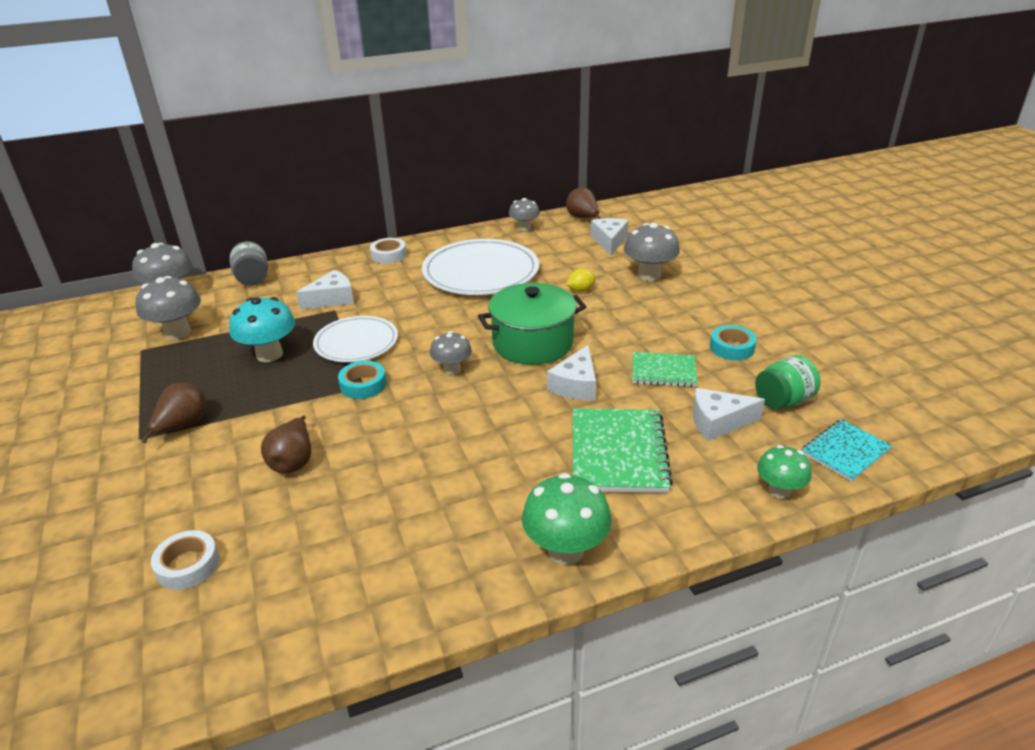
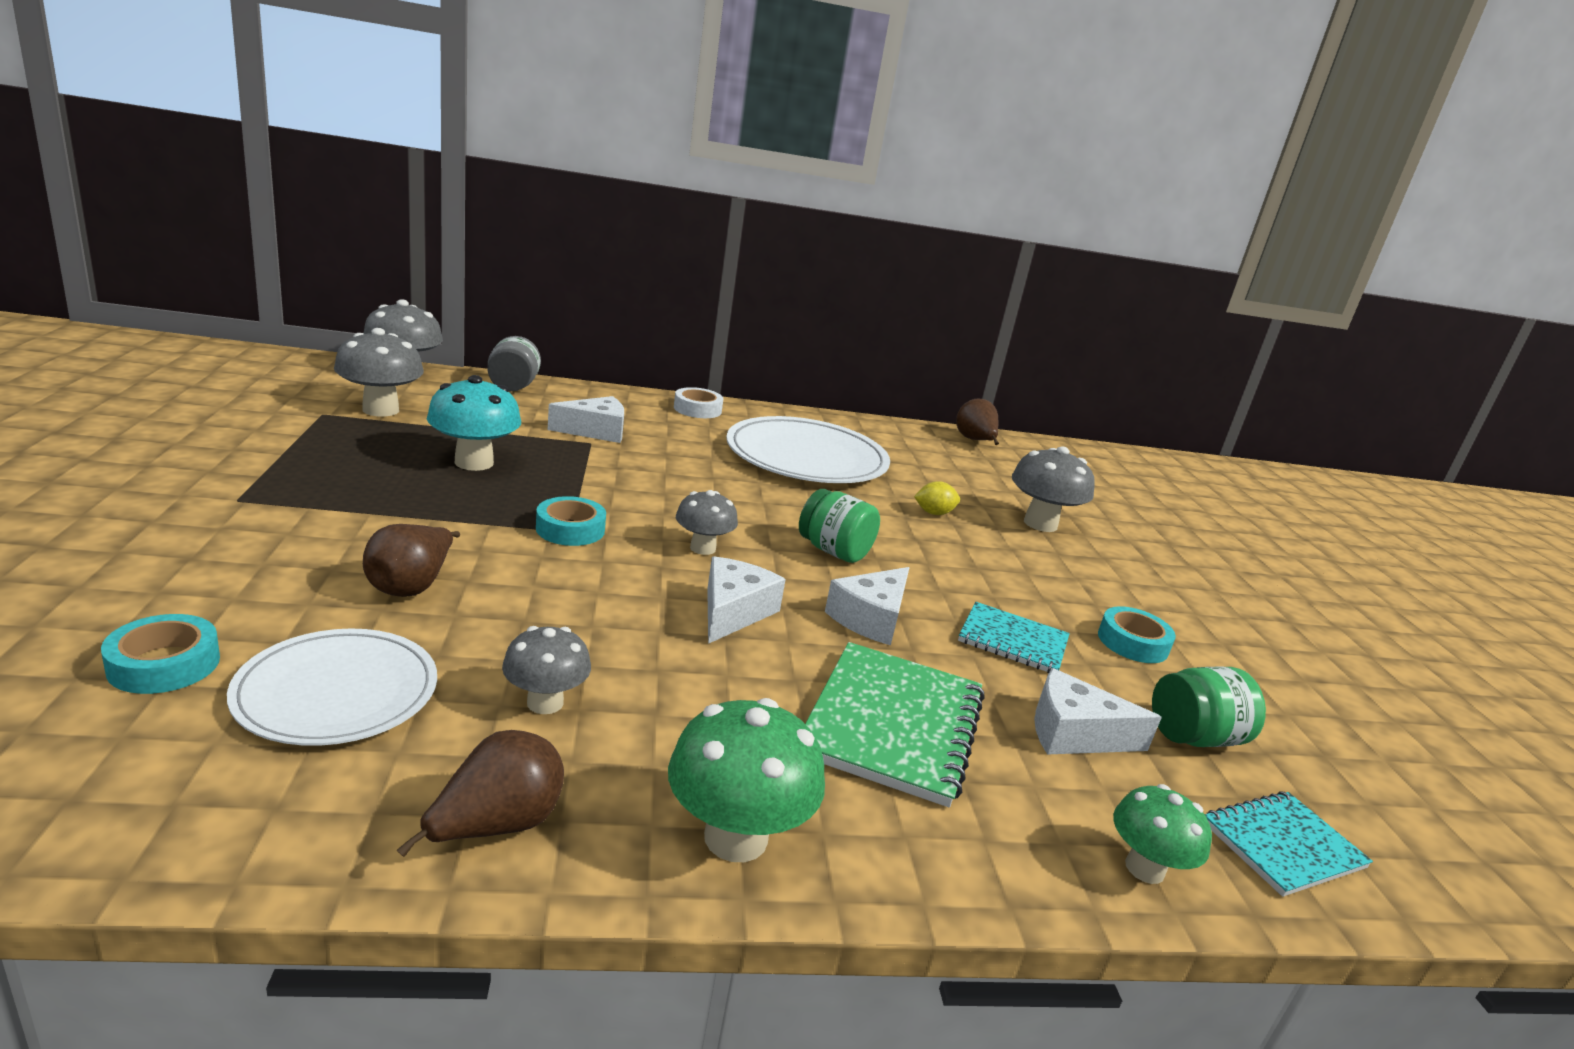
camera: 10 degrees right, 10 degrees down
brown pear [142,383,206,443] -> brown pear moved to [397,730,564,857]
white tape [151,530,219,590] -> turquoise tape [101,614,220,694]
white plate [313,316,398,362] -> white plate moved to [227,628,437,746]
green pot [478,283,586,365] -> green jar [799,489,880,563]
grey mushroom [509,198,540,231] -> grey mushroom moved to [502,626,591,714]
white cheese [591,218,629,255] -> white cheese moved to [707,556,786,644]
green notebook [632,352,697,387] -> turquoise notebook [958,602,1070,673]

